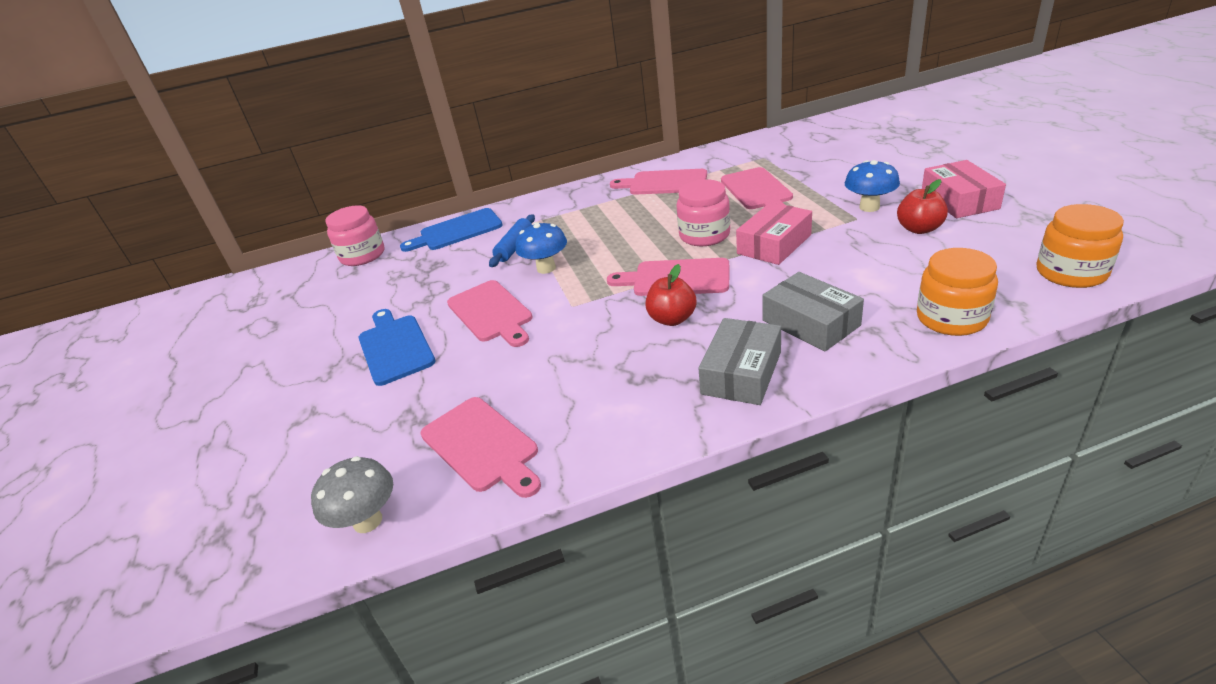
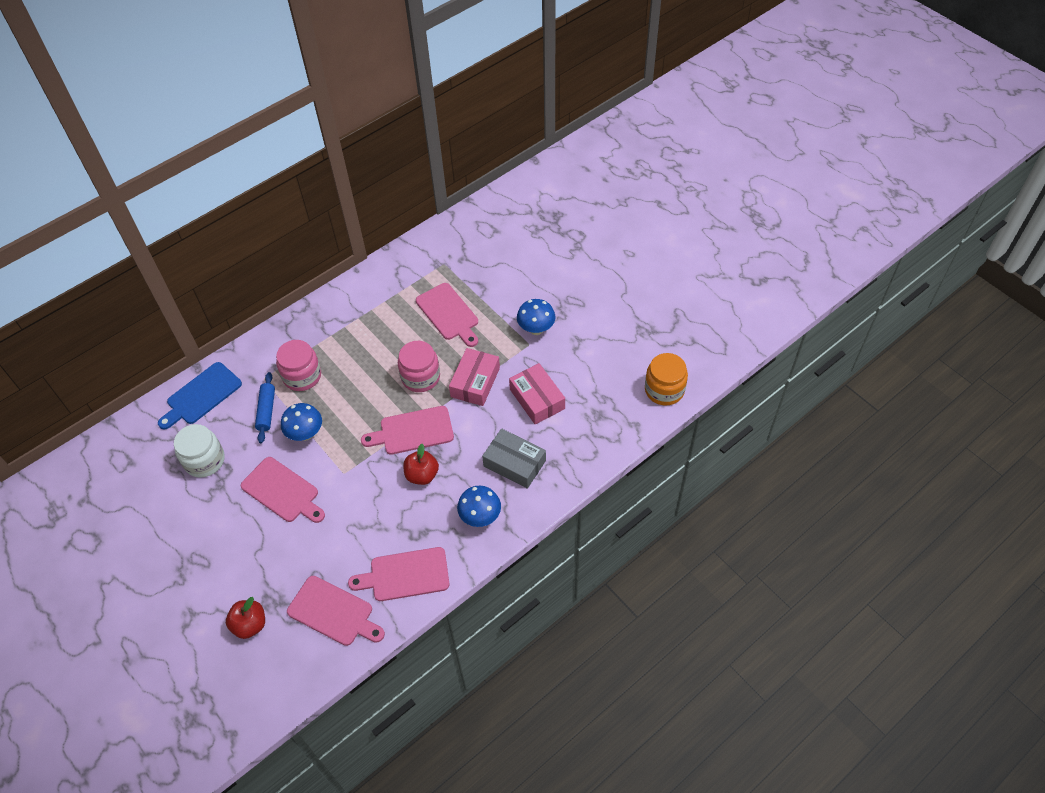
camera: 25 degrees left, 20 degrees up
grey mushroom [311,456,393,533] -> none
pink jar [325,205,385,266] -> pink jar moved to [276,340,321,391]
blue cutting board [359,309,436,386] -> none
pink cutting board [610,169,707,195] -> pink cutting board moved to [348,547,450,601]
grey box [698,318,781,405] -> blue mushroom [457,486,501,527]
red apple [897,179,948,234] -> red apple moved to [226,597,265,639]
orange jar [917,248,998,336] -> none
pink box [922,160,1006,218] -> pink box moved to [509,363,565,425]
none -> white jar [174,424,225,478]

